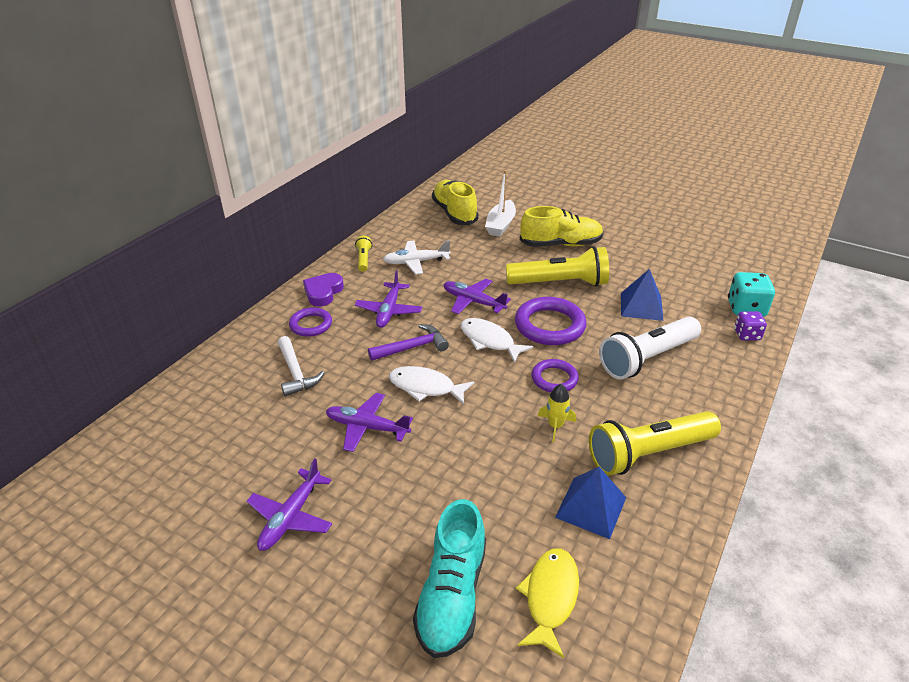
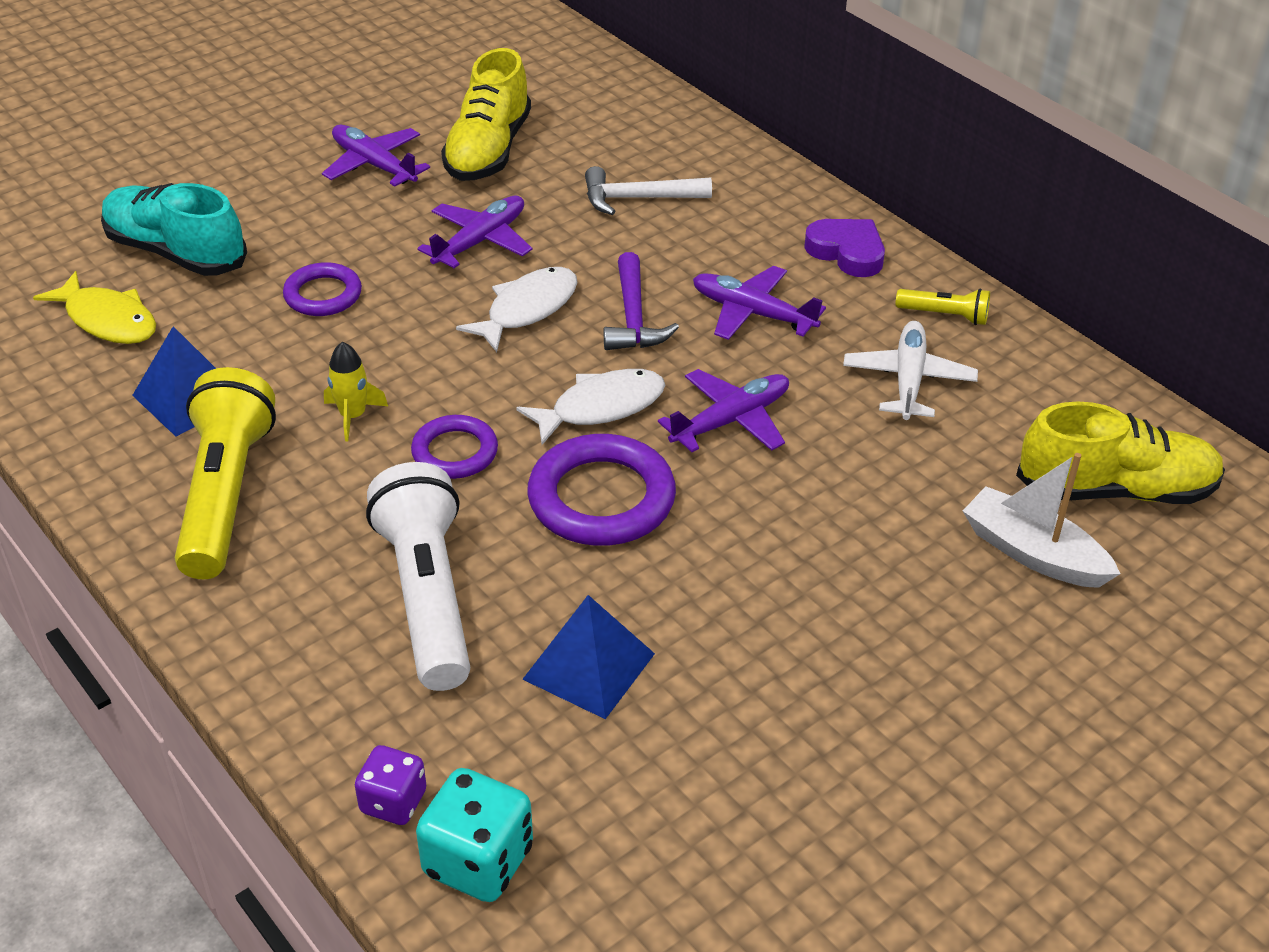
camera: 110 degrees right, 5 degrees up
purple ring [289,307,332,337] -> purple ring moved to [283,262,362,316]
yellow flashlight [506,246,609,287] -> none
yellow shoe [520,206,604,247] -> yellow shoe moved to [441,48,531,181]

